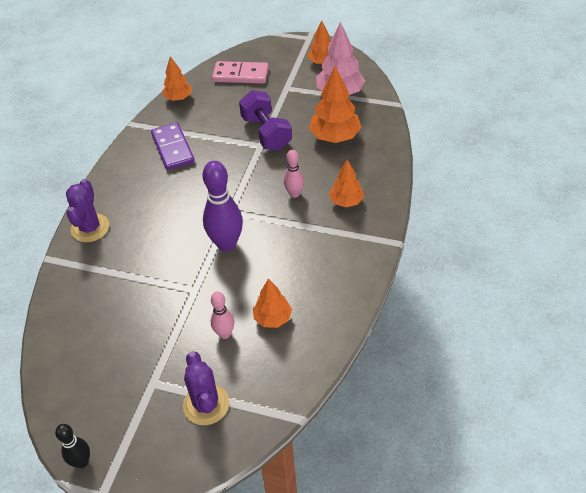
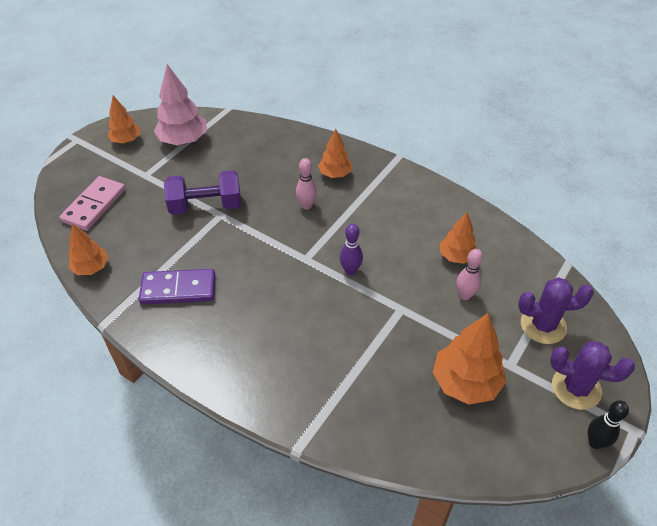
camera: 75 degrees left, 0 degrees up
purple cactus [66,179,109,242] -> purple cactus moved to [550,342,635,410]
purple bowling pin [202,161,243,252] -> purple bowling pin [340,224,363,275], size x0.55
orange tree [309,66,361,143] -> orange tree moved to [433,313,506,405]

